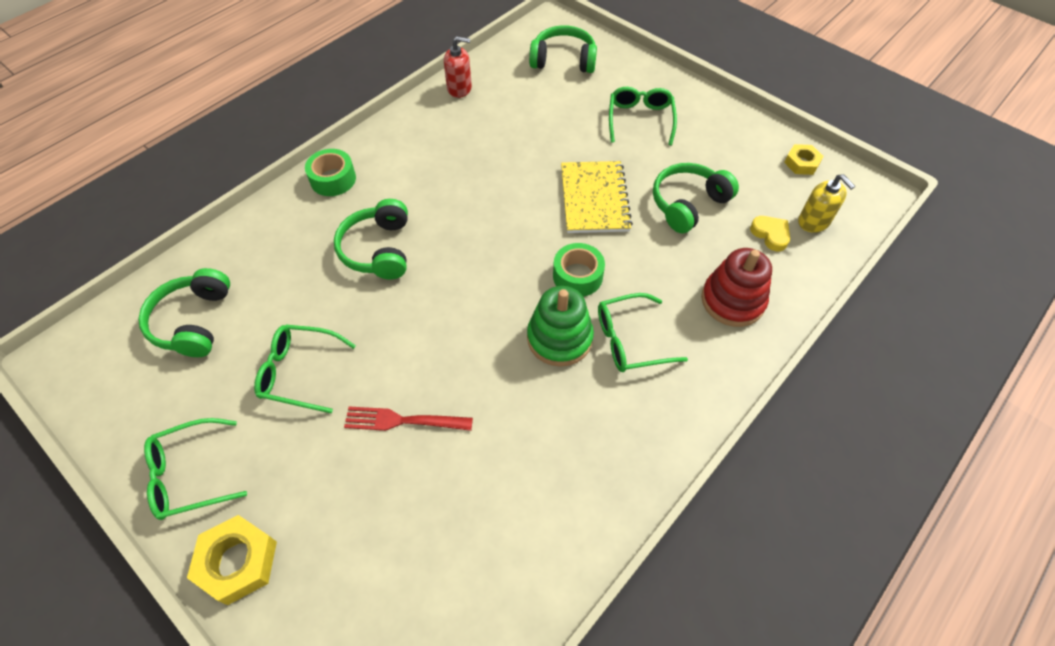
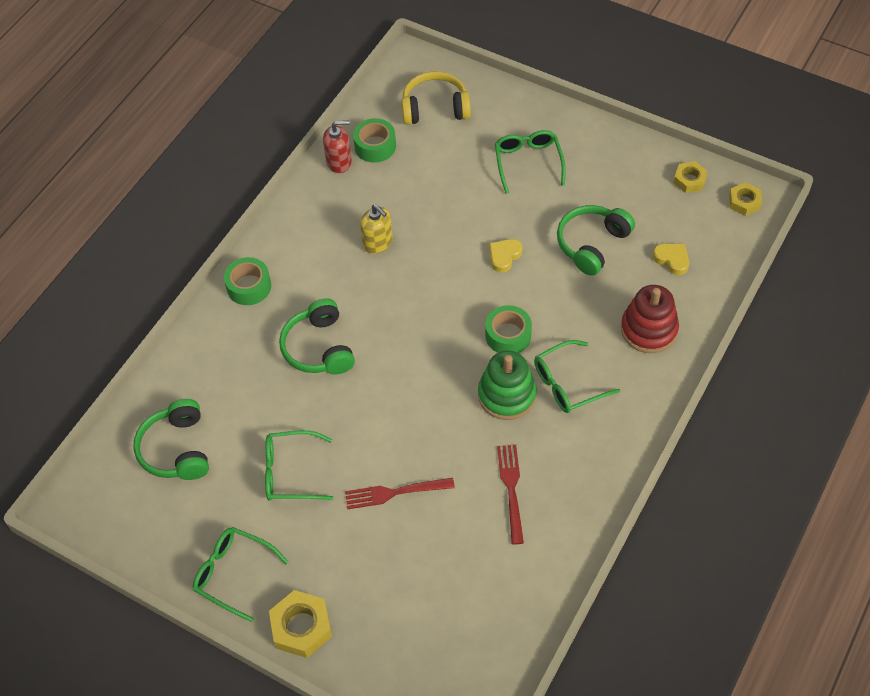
camera: 10 degrees left, 0 degrees up
green glasses [144,418,247,520] -> green glasses turned 60 degrees clockwise [192,527,289,622]
green headphones [529,26,597,73] -> yellow headphones [401,71,471,125]
yellow notebook [561,161,633,233] -> yellow heart [489,239,522,272]
yellow soap dispenser [798,174,855,233] -> yellow soap dispenser moved to [360,204,393,254]
none -> green tape [353,118,396,163]
none -> red fork [497,445,524,545]
none -> yellow nut [729,182,762,216]

